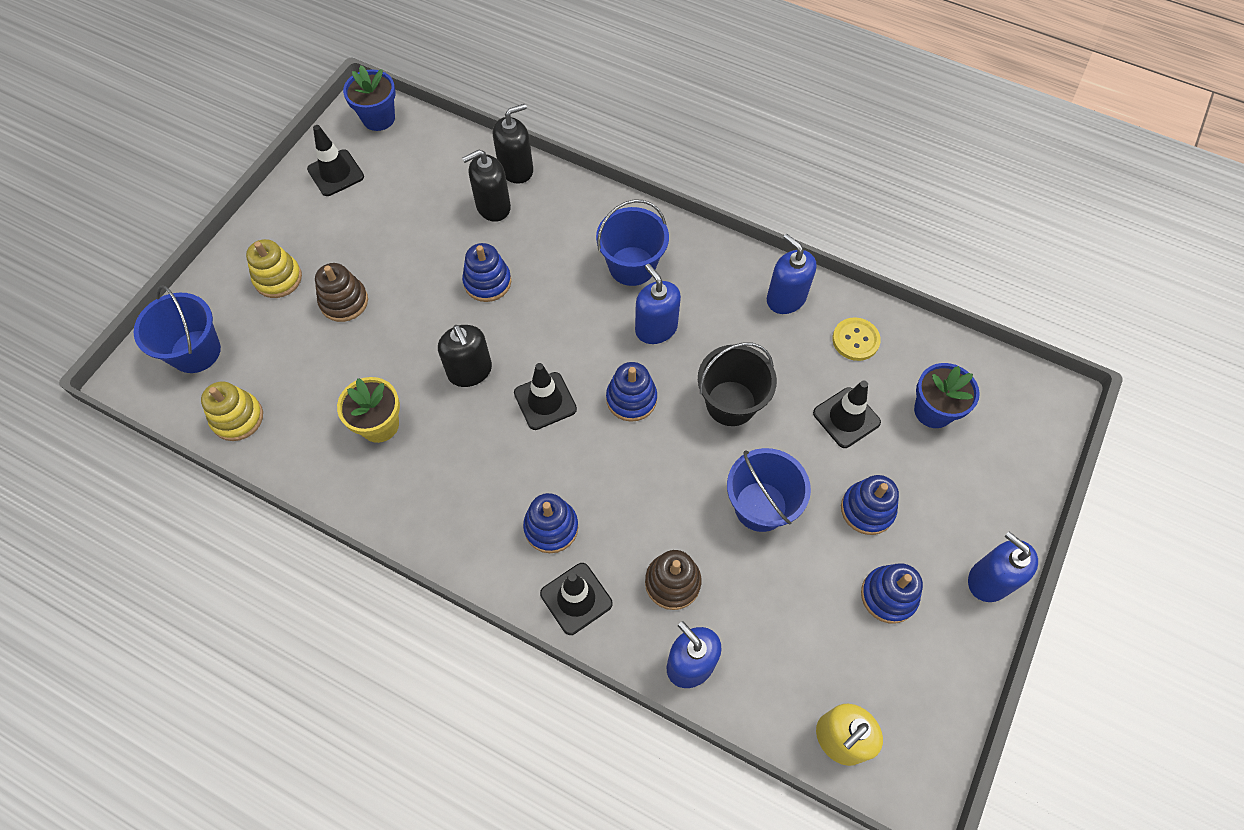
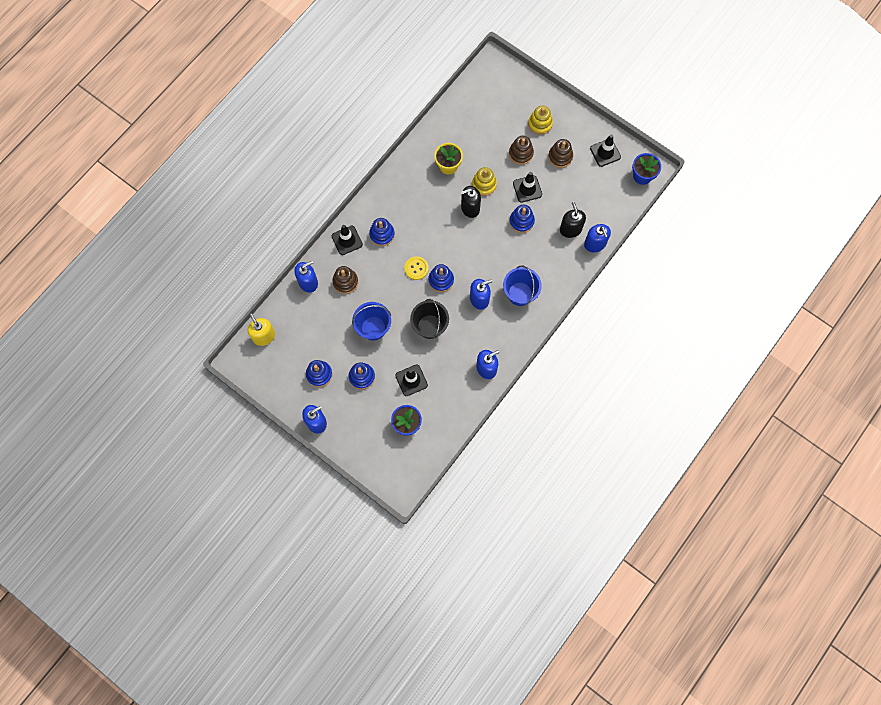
camera: 100 degrees right, 10 degrees up
blue bucket [134,285,221,373] -> none
yellow stacking toy [201,381,263,441] -> yellow stacking toy moved to [472,167,497,196]
black soap dispenser [493,104,533,184] -> blue soap dispenser [584,224,611,252]
black traffic cone [514,363,577,430] -> black traffic cone moved to [513,172,542,203]
yellow button [832,317,881,361] -> yellow button moved to [404,256,429,280]
none -> brown stacking toy [548,139,573,168]

